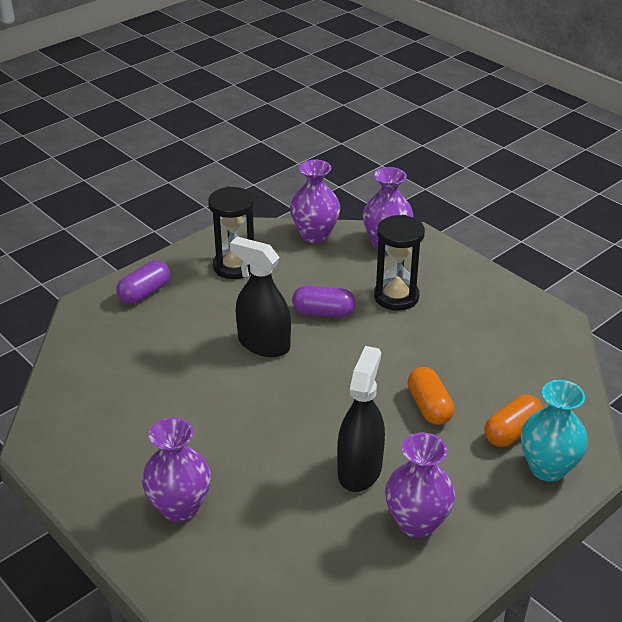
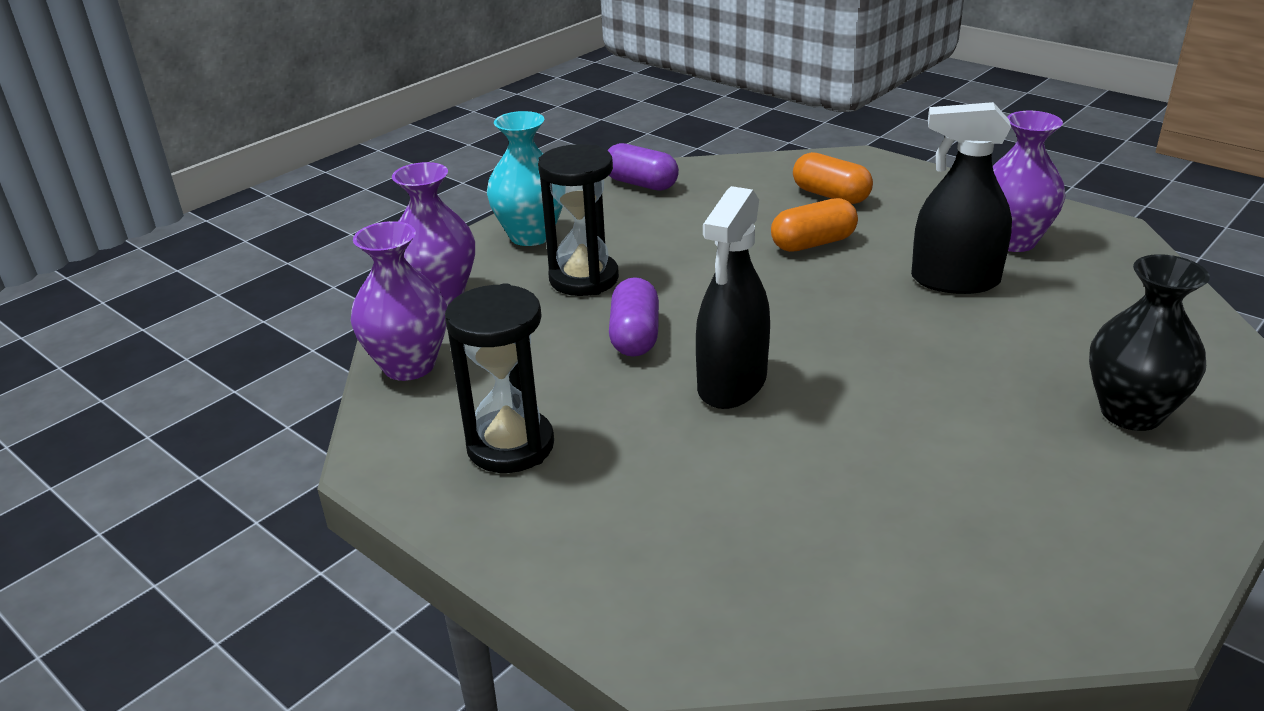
camera: 95 degrees left, 5 degrees down
purple capsule [116,260,170,304] -> purple capsule moved to [607,143,679,191]
purple vase [142,418,211,522] -> black vase [1089,254,1210,431]
turquoise vase [521,380,588,482] -> turquoise vase moved to [487,111,563,246]

